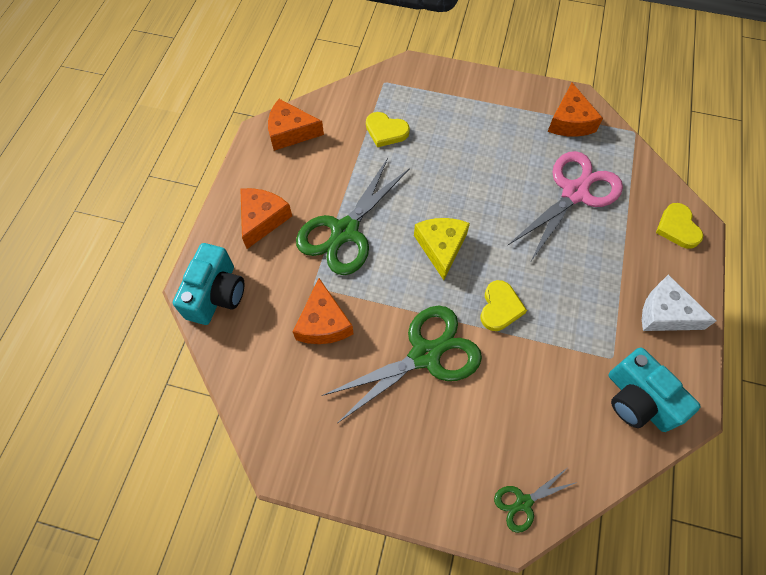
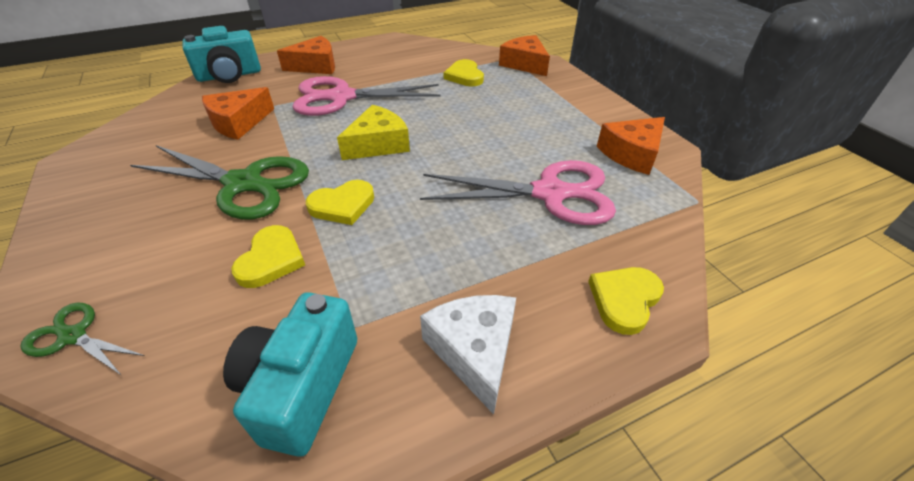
camera: 50 degrees right, 20 degrees down
orange cheese [268,99,324,151] -> orange cheese moved to [499,35,550,76]
green scissors [296,158,410,275] -> pink scissors [293,76,441,116]
none -> yellow heart [231,225,305,288]

